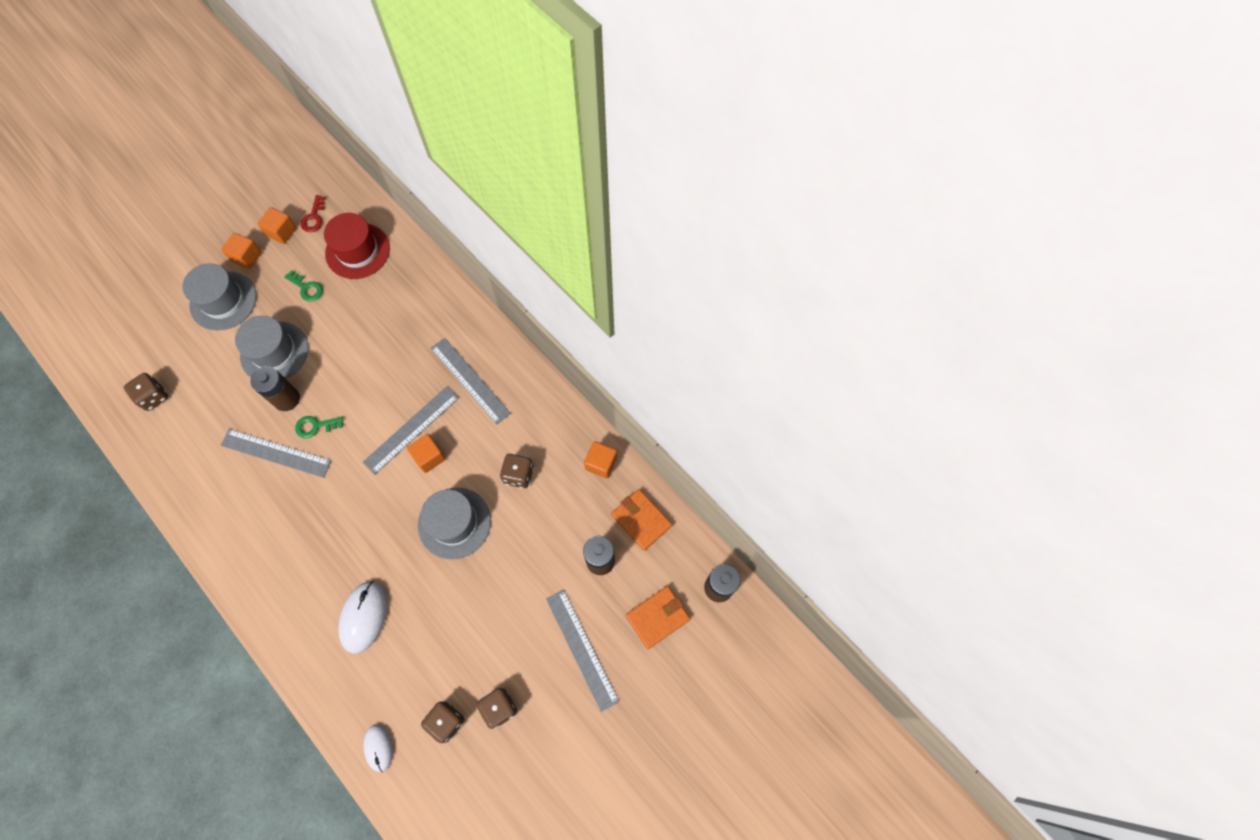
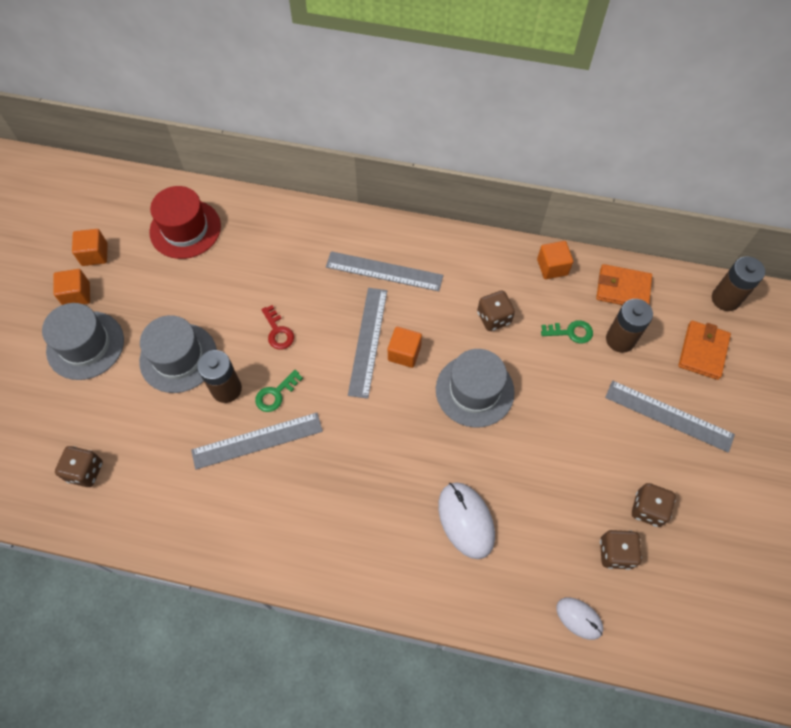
camera: 35 degrees left, 5 degrees down
green key [284,270,323,301] -> green key moved to [541,320,593,343]
red key [300,195,326,232] -> red key moved to [261,305,294,349]

